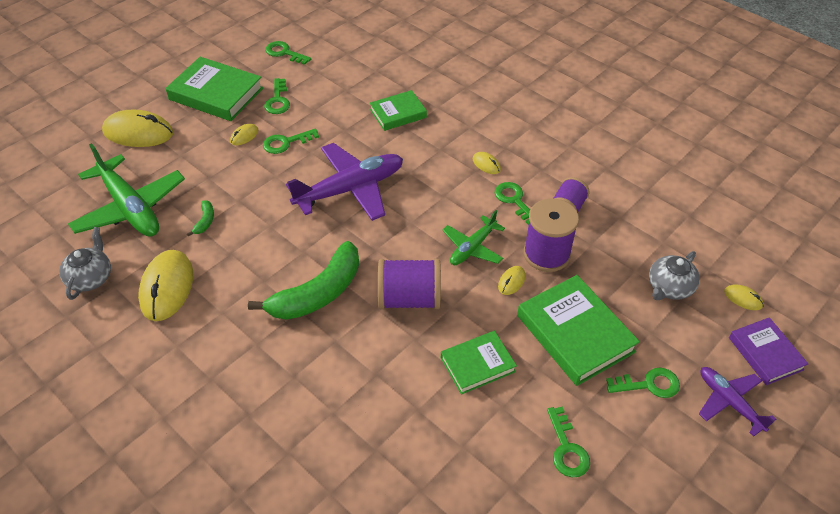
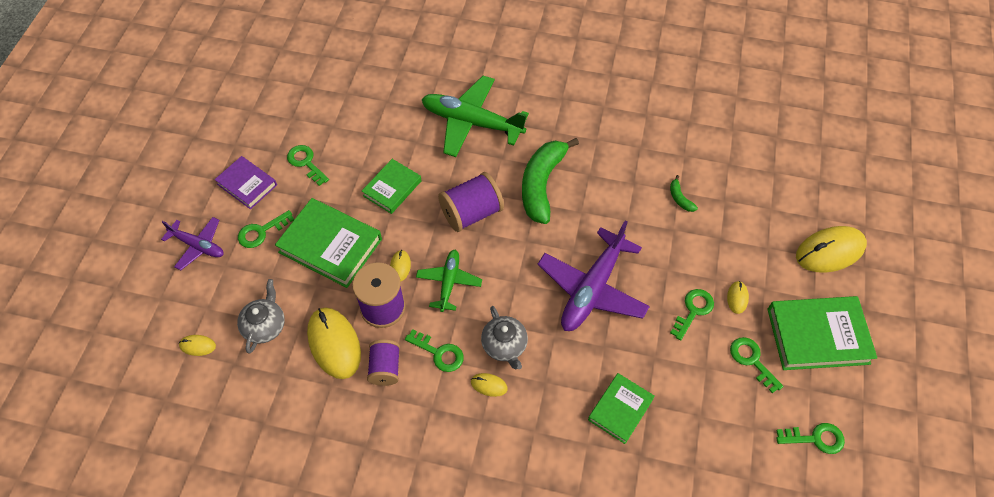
camera: 150 degrees right, 10 degrees up
grey teapot [59,227,111,300] -> grey teapot moved to [481,306,528,369]
green plane [68,143,185,237] -> green plane moved to [422,76,529,157]
yellow mouse [138,250,193,321] -> yellow mouse moved to [307,308,361,379]
purple book [729,317,808,385] -> purple book moved to [215,156,277,209]

